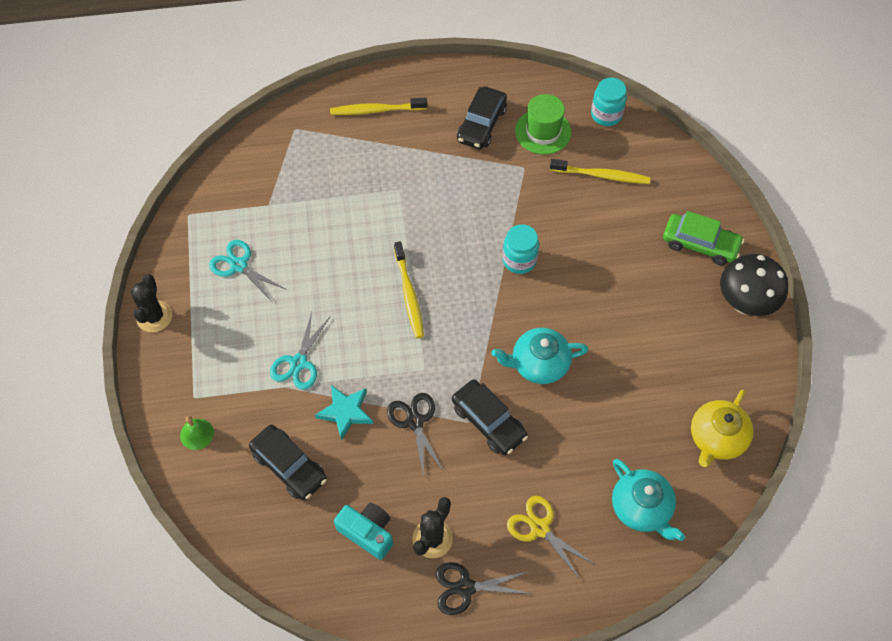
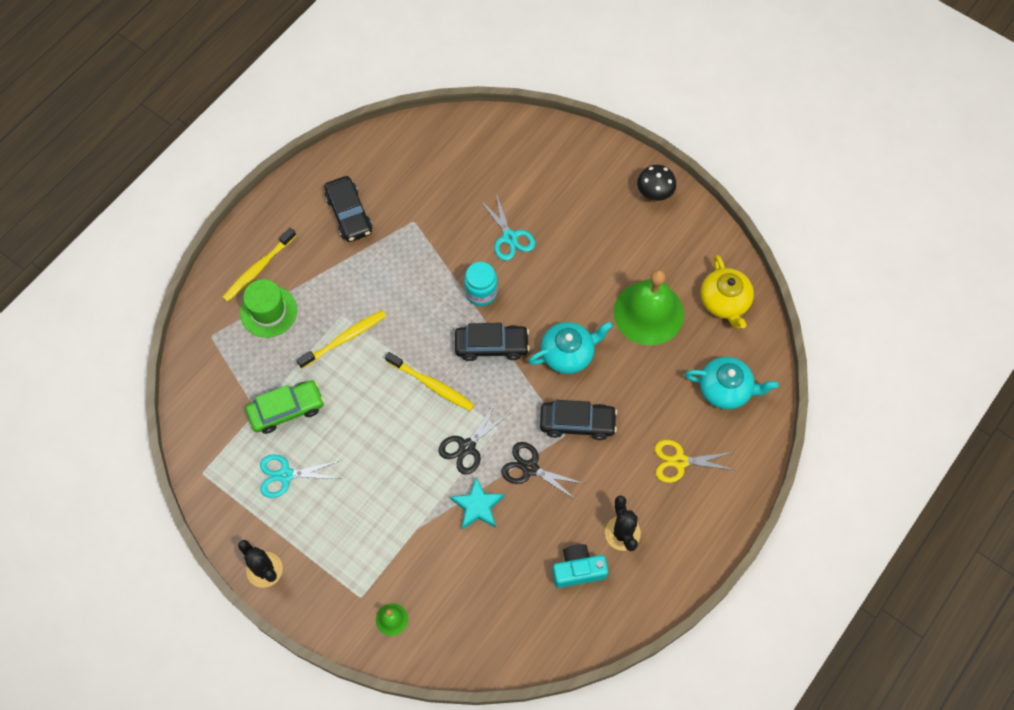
camera: 45 degrees left, 5 degrees up
black car [249,425,327,500] -> black car moved to [455,323,530,361]
turquoise scissors [270,312,330,390] -> turquoise scissors moved to [480,194,535,261]
black scissors [436,562,531,615] -> black scissors moved to [438,403,509,475]
turquoise teapot [492,328,589,384] -> turquoise teapot turned 150 degrees counterclockwise [529,321,613,374]
green hat [515,94,572,154] -> green hat moved to [240,279,297,338]
yellow toothbrush [550,159,650,184] -> yellow toothbrush moved to [297,310,386,369]
turquoise jar [591,78,627,126] -> none
green car [663,211,744,265] -> green car moved to [246,380,324,434]
black mushroom [720,254,788,316] -> black mushroom [637,165,676,201], size x0.66
none -> green bell [614,270,684,345]

